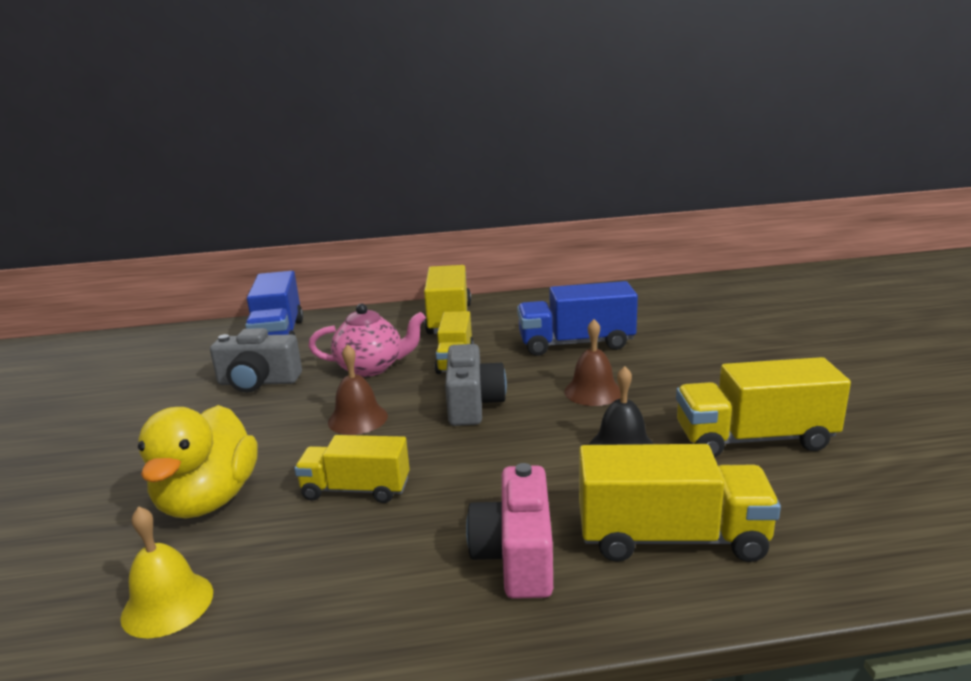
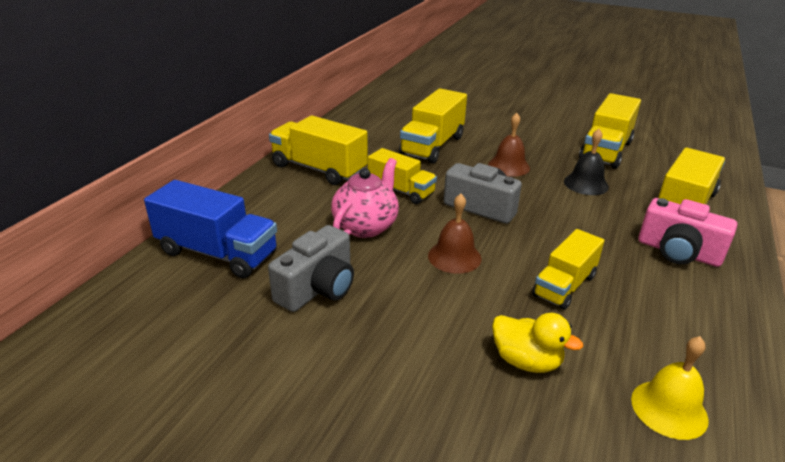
camera: 60 degrees left, 10 degrees up
yellow duck [138,405,258,519] -> yellow duck [492,313,583,373], size x0.60
blue truck [517,281,638,356] -> yellow truck [399,88,467,164]

